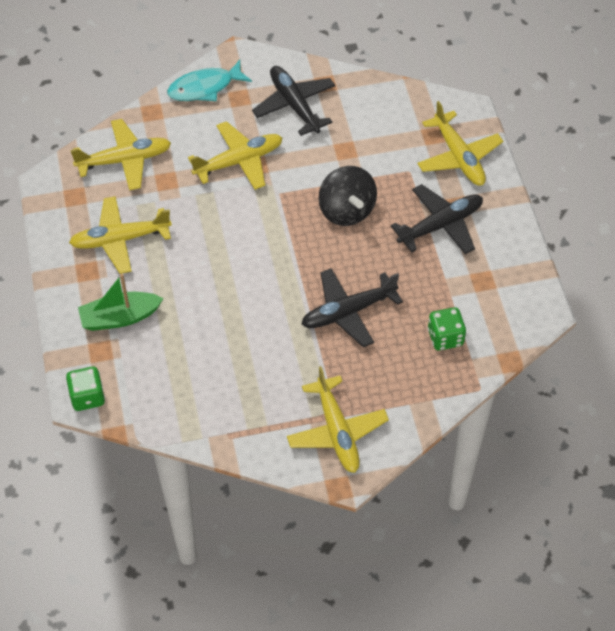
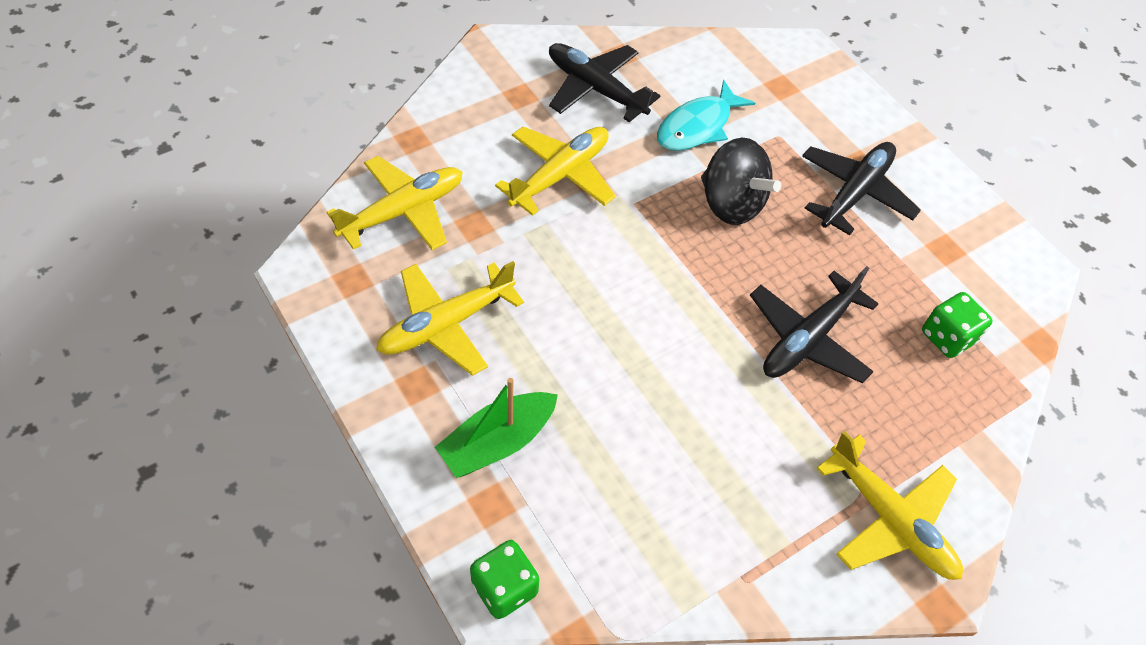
camera: 25 degrees left, 0 degrees up
turquoise fish [167,60,252,101] -> turquoise fish moved to [657,80,755,151]
yellow plane [417,101,503,186] -> none

